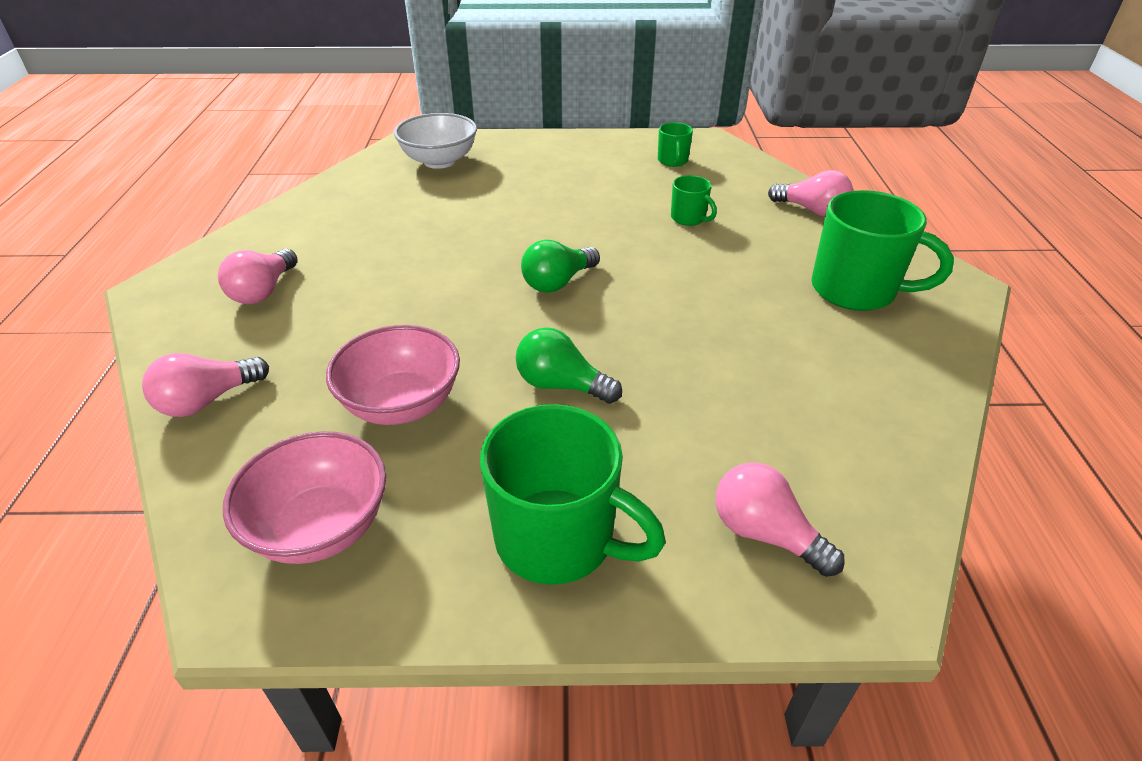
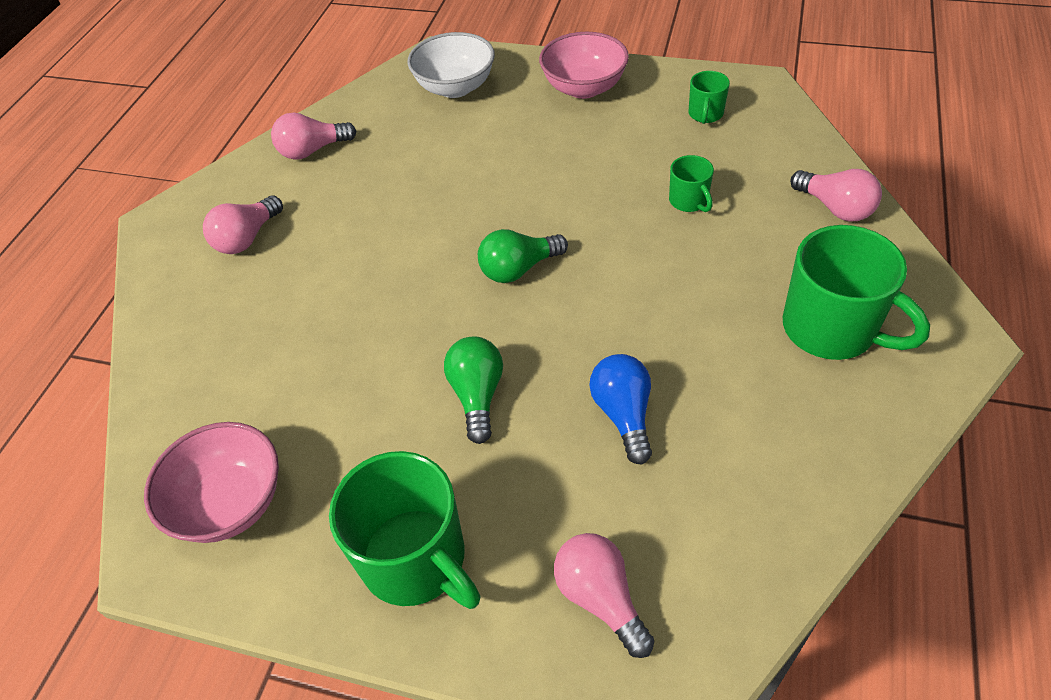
camera: 20 degrees right, 10 degrees up
pink light bulb [142,353,269,417] -> pink light bulb moved to [271,113,356,160]
pink bowl [326,325,460,425] -> pink bowl moved to [539,32,629,99]
green light bulb [516,327,622,404] -> green light bulb turned 45 degrees clockwise [444,337,503,444]
none -> blue light bulb [589,354,652,464]

